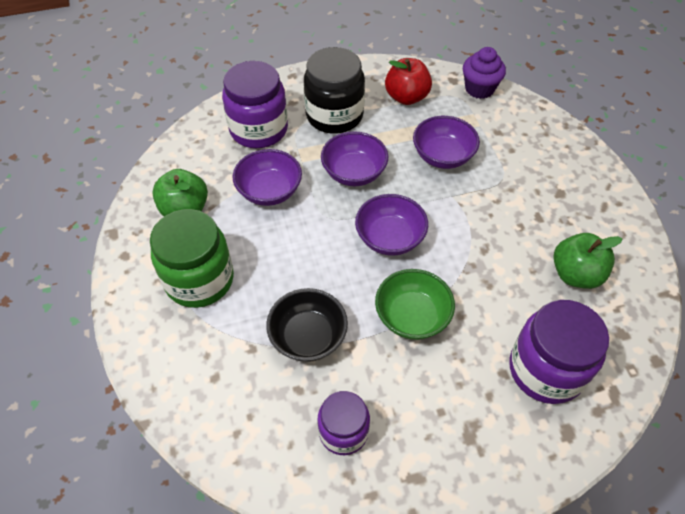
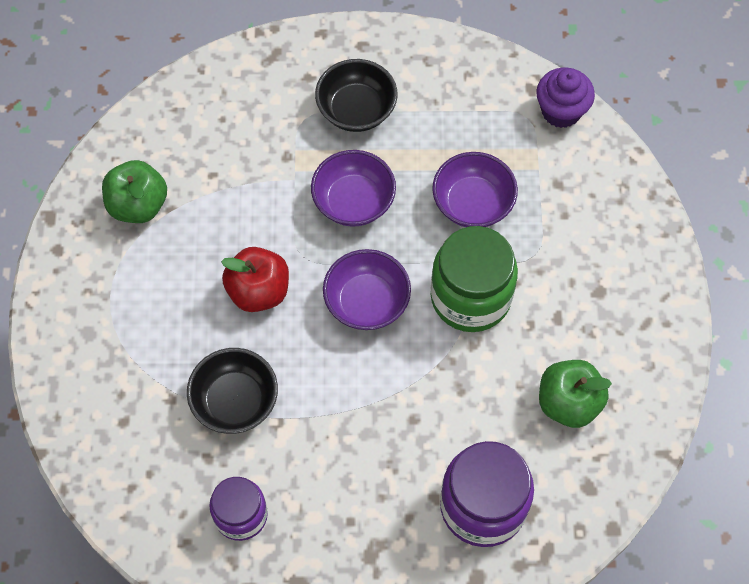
camera: 15 degrees right, 10 degrees up
green jar [150,209,234,308] -> green jar moved to [431,226,518,332]
purple jar [222,61,288,148] -> none
purple bowl [233,149,302,206] -> none
black jar [304,47,365,134] -> black bowl [315,59,398,132]
green bowl [375,269,455,340] -> none
red apple [385,58,432,105] -> red apple moved to [221,247,289,312]

